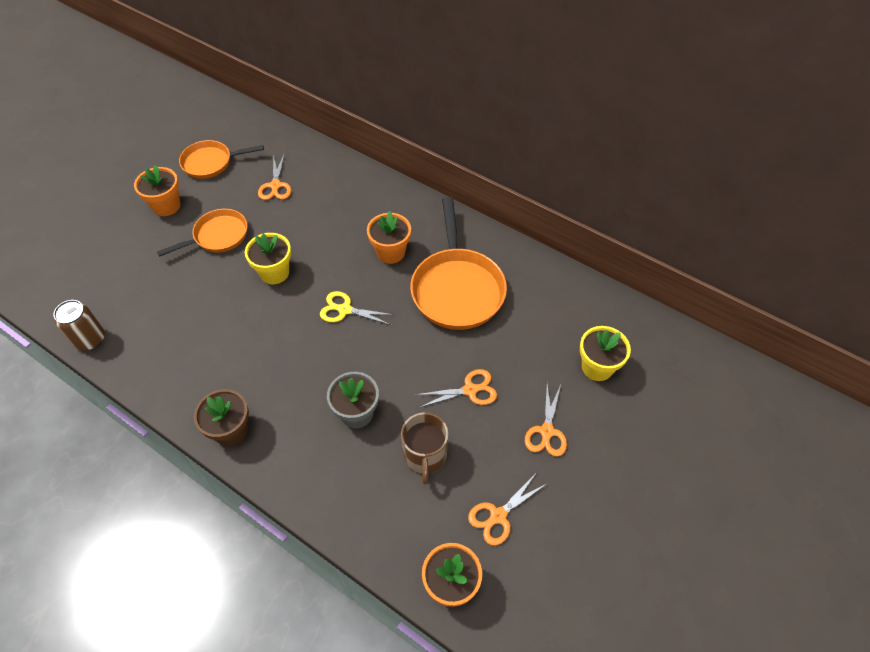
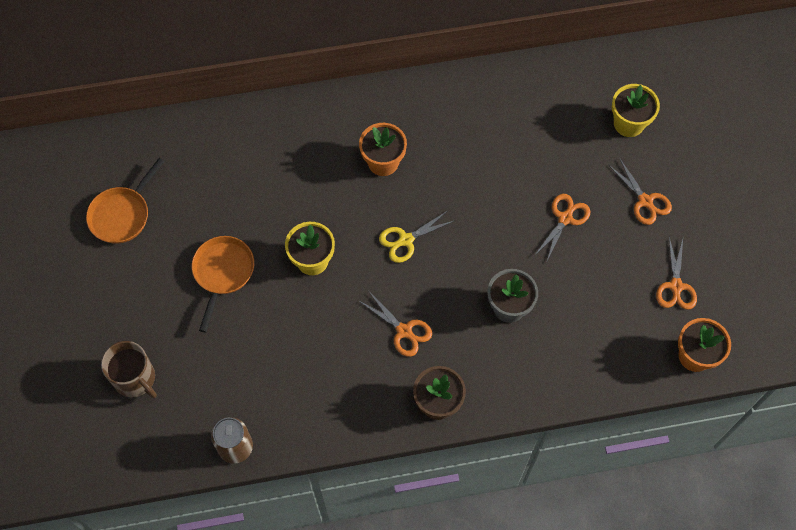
camera: 45 degrees left, 10 degrees up
orange flower pot [134,165,181,216] -> none
orange scissors [258,155,291,200] -> orange scissors moved to [359,293,432,357]
brown mug [401,412,449,484] -> brown mug moved to [101,341,157,398]
orange pan [410,197,507,330] -> none

